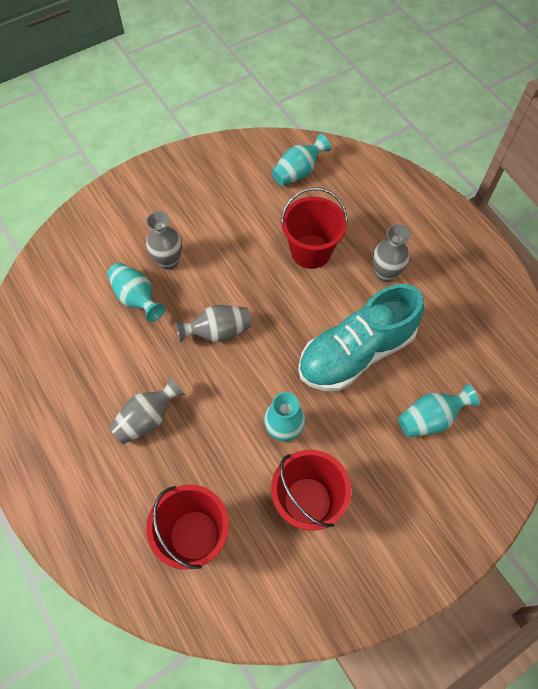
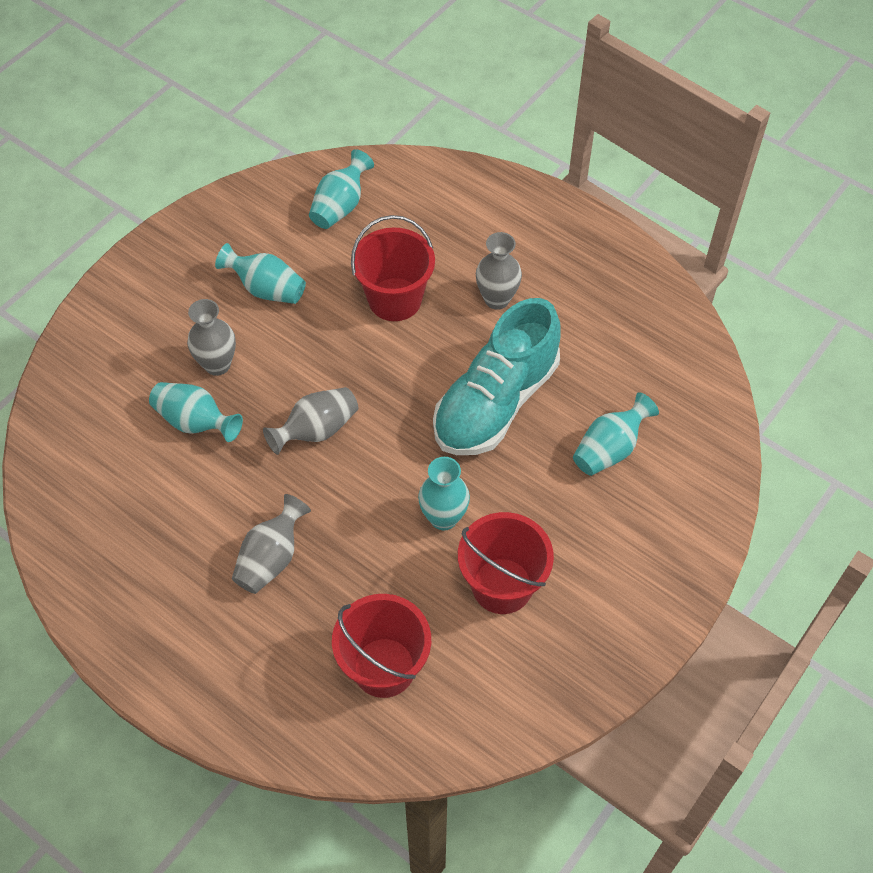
camera: 20 degrees left, 5 degrees down
none -> turquoise vase [215,243,306,304]

